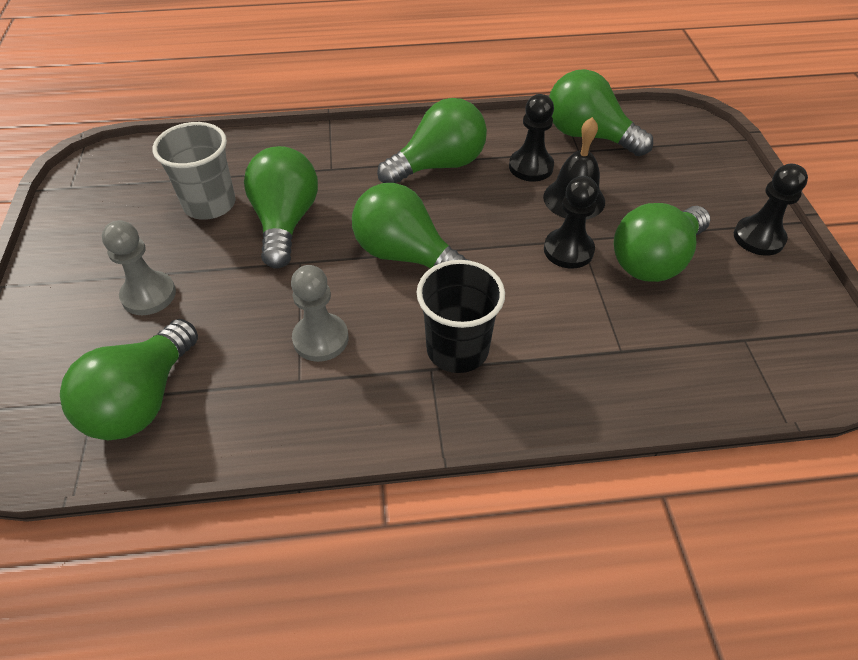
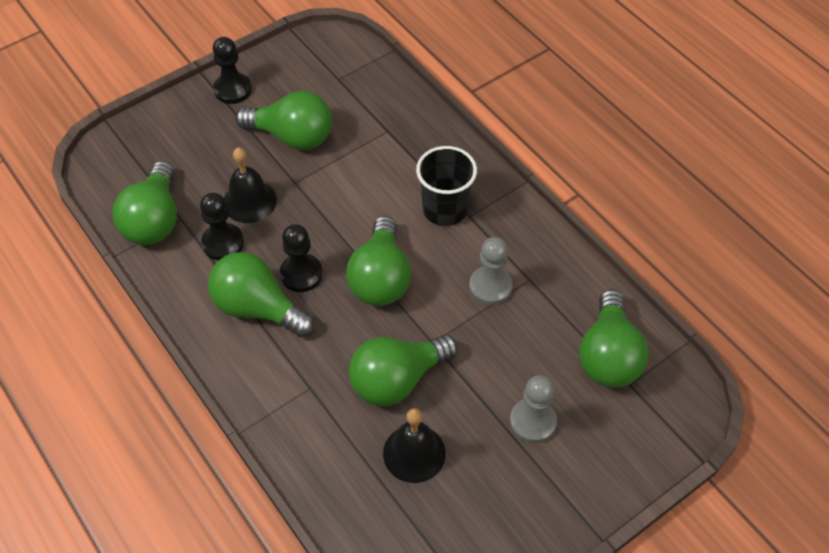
camera: 120 degrees left, 5 degrees up
green light bulb [60,319,198,440] -> green light bulb turned 105 degrees clockwise [579,289,648,388]
grey cup [153,122,236,220] -> black bell [383,408,446,483]
black pawn [544,176,598,269] -> black pawn moved to [280,224,323,292]

